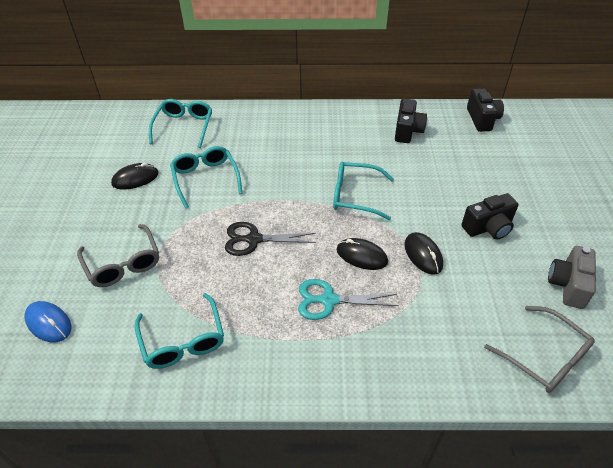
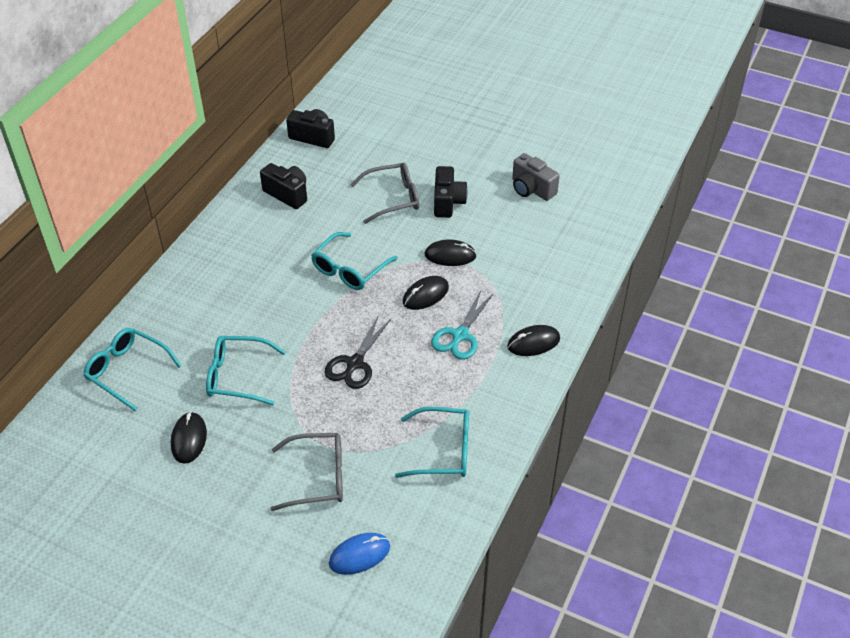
camera: 65 degrees left, 0 degrees up
grey glasses [484,306,595,393] -> grey glasses moved to [350,163,419,224]
none -> black mouse [507,325,560,356]

